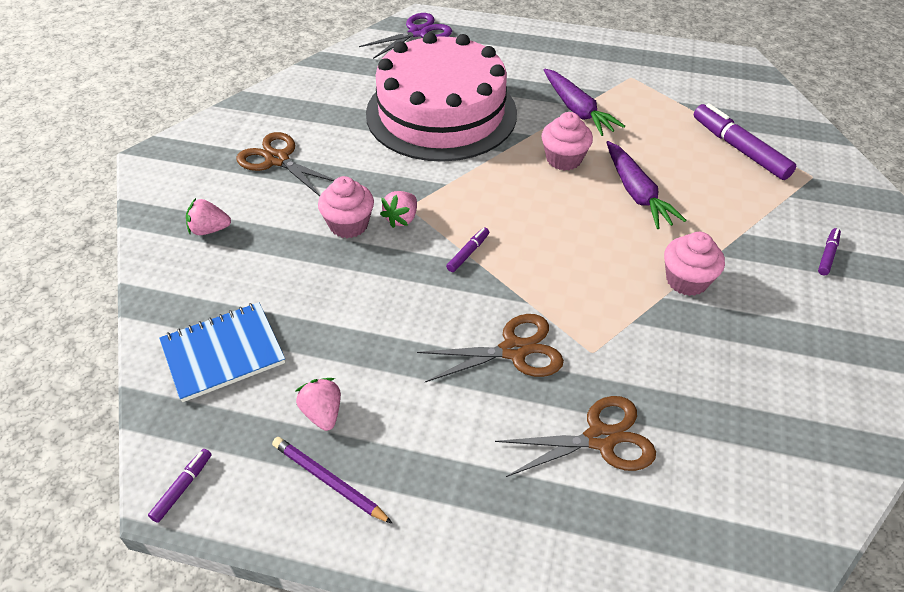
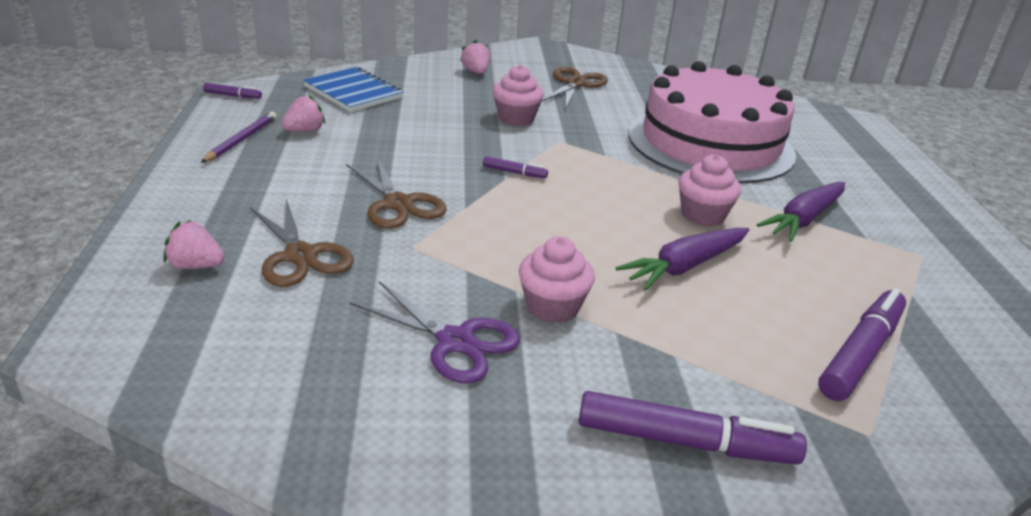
camera: 70 degrees right, 15 degrees down
purple scissors [359,13,452,59] -> purple scissors moved to [350,281,520,383]
pink strawberry [380,191,417,228] -> pink strawberry moved to [163,220,225,269]
purple marker [818,228,841,275] -> purple marker [579,391,807,464], size x2.10

